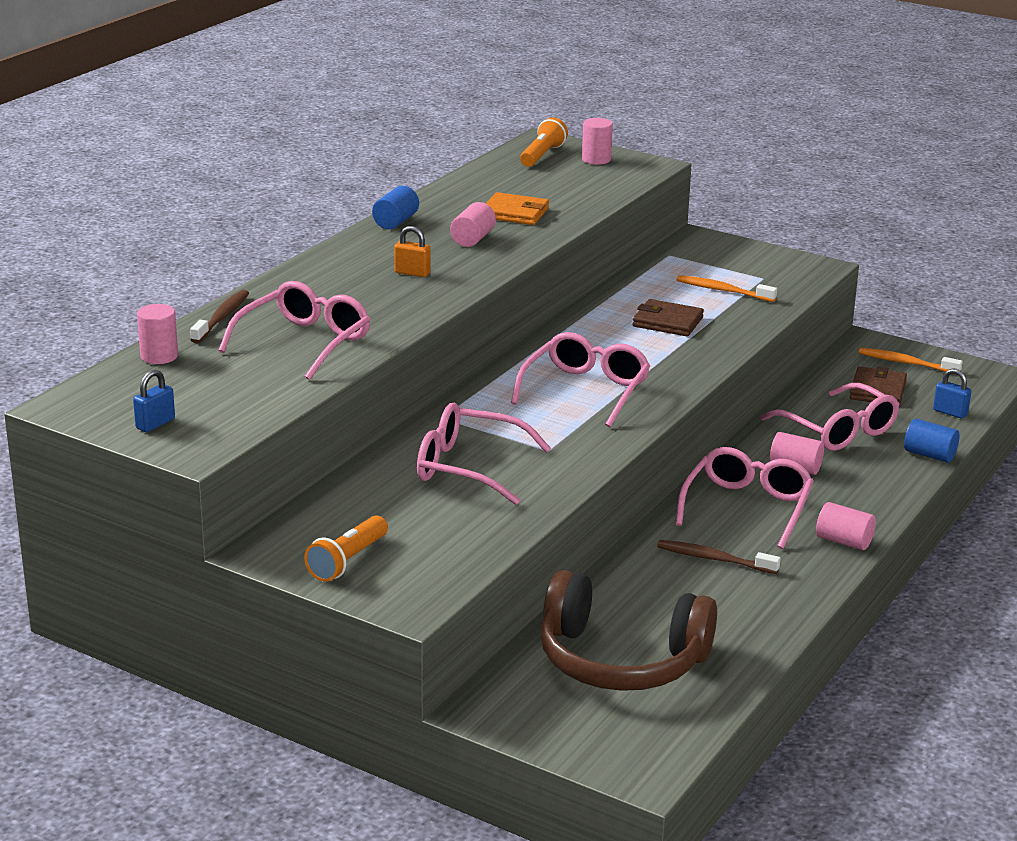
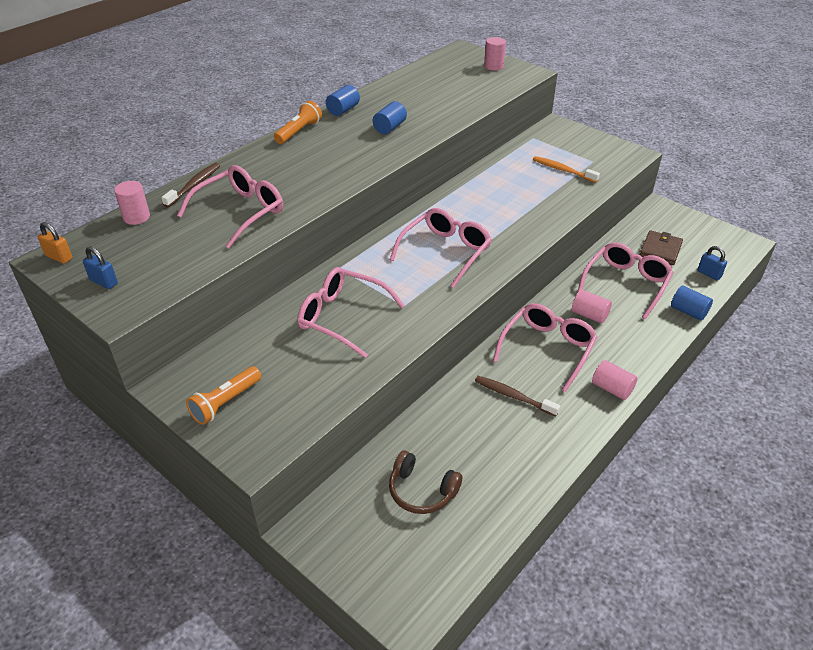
camera: 10 degrees right, 15 degrees up
blue padlock [133,370,175,432] -> blue padlock turned 75 degrees clockwise [83,246,118,289]
orange padlock [394,226,431,277] -> orange padlock moved to [38,222,72,264]
pink cylinder [450,202,496,247] -> blue cylinder [373,101,407,134]
orange wallet [486,192,549,225] -> none
orange flashlight [520,117,568,167] -> orange flashlight moved to [274,101,322,144]
brown headphones [540,570,717,691] -> brown headphones [389,451,462,514], size x0.54
brown wallet [633,299,704,336] -> none
pink glasses [760,383,899,451] -> pink glasses turned 120 degrees counterclockwise [577,242,674,319]
orange toothbrush [859,348,963,372] -> none

